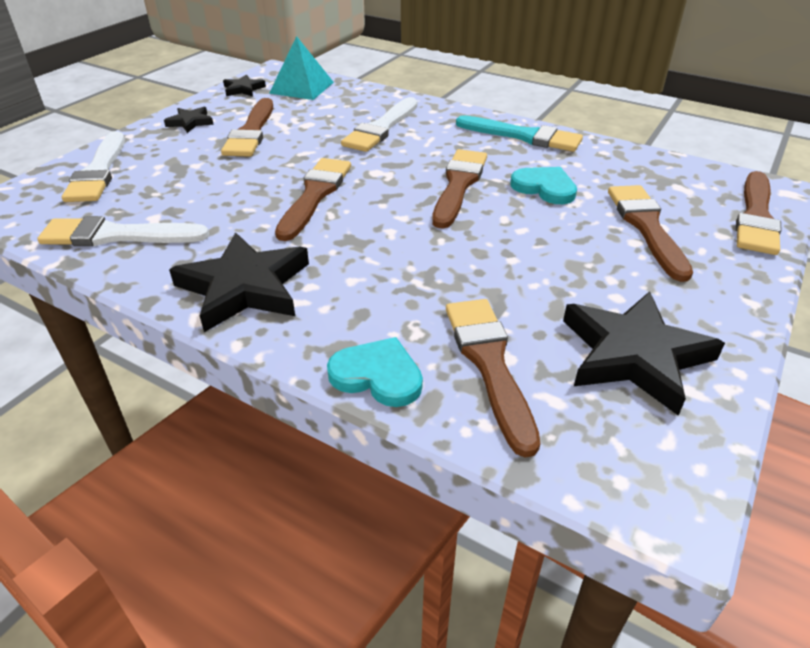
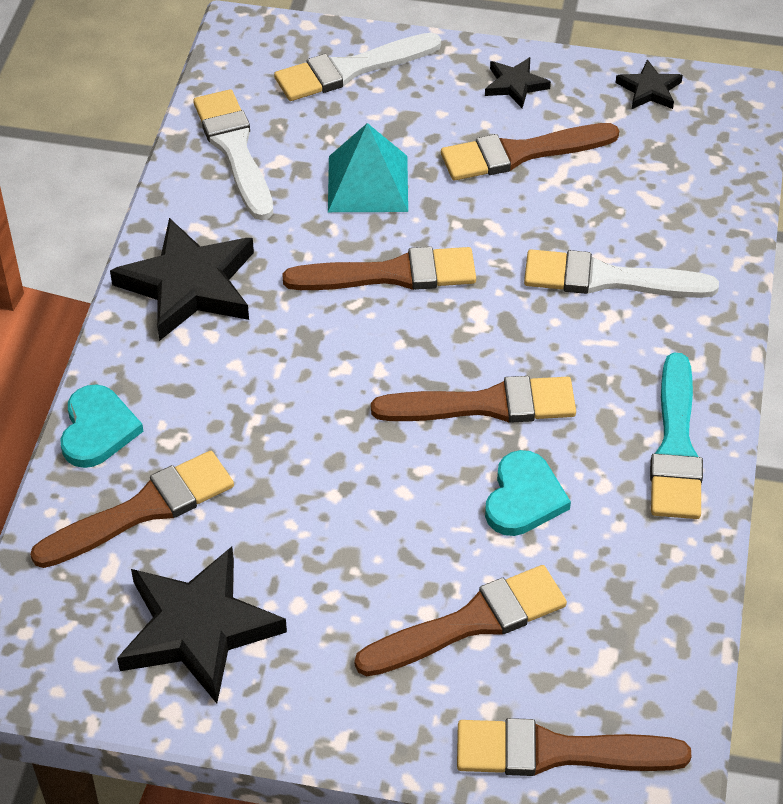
camera: 70 degrees right, 10 degrees up
turquoise pyramid [269,36,334,100] -> turquoise pyramid moved to [328,123,408,212]

